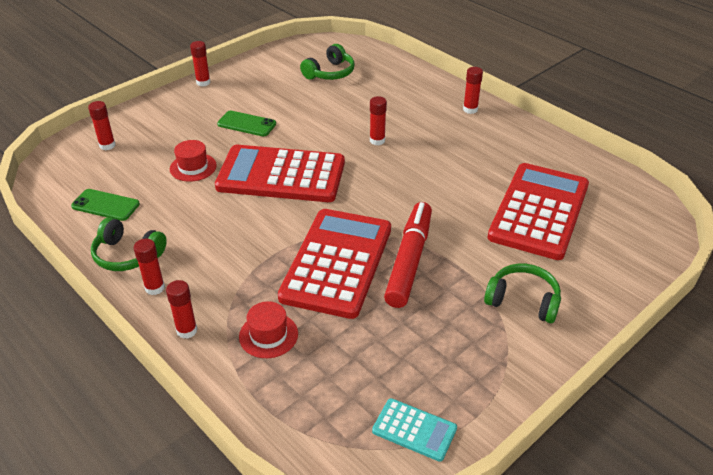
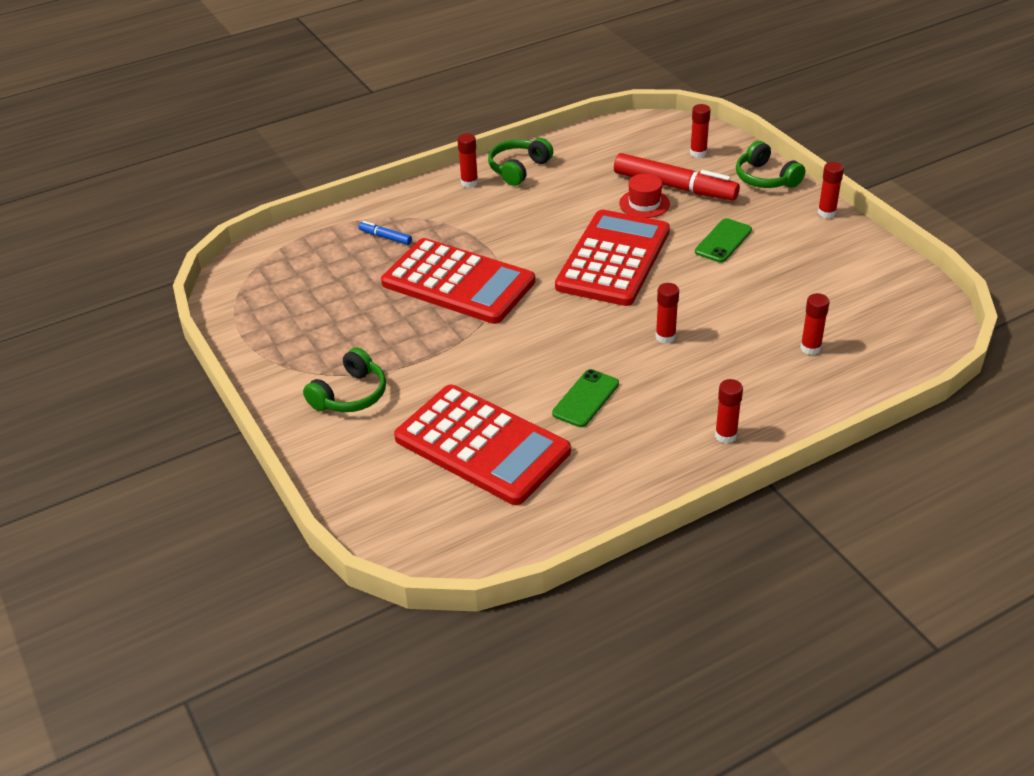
camera: 105 degrees right, 0 degrees up
green phone [71,189,140,221] -> green phone moved to [552,369,619,427]
red glue stick [166,280,197,339] -> red glue stick moved to [800,293,830,355]
red hat [239,301,298,358] -> blue marker [358,221,412,245]
green headphones [300,44,355,80] -> green headphones moved to [736,141,805,188]
turquoise calculator [372,398,457,462] -> none
red marker [384,202,432,308] -> red marker moved to [614,153,740,201]

